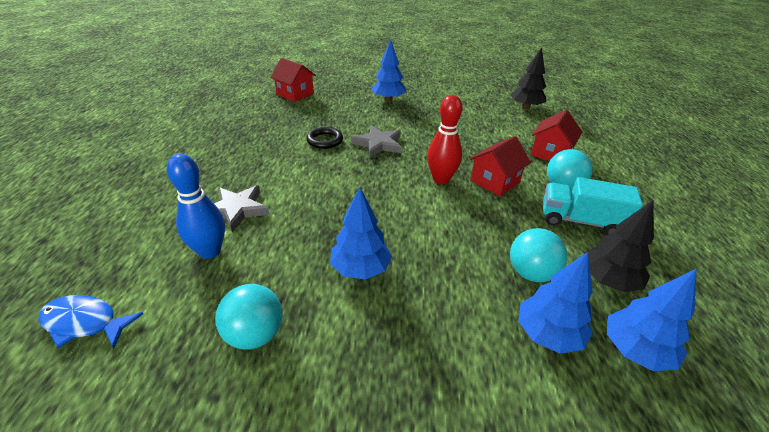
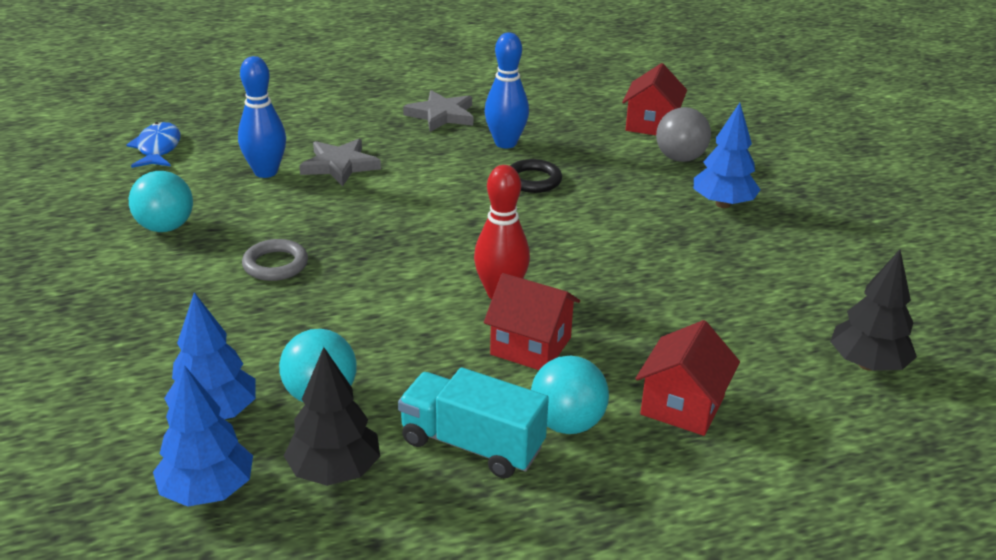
camera: 70 degrees right, 5 degrees down
blue tree [330,187,392,280] -> grey ring [242,239,308,281]
grey star [351,125,402,157] -> grey star moved to [403,90,473,132]
red house [530,110,582,161] -> red house turned 75 degrees counterclockwise [635,320,740,436]
turquoise truck [543,177,643,235] -> turquoise truck turned 60 degrees counterclockwise [398,368,549,478]
none -> blue bowling pin [484,33,529,148]
none -> grey ball [656,107,711,162]

